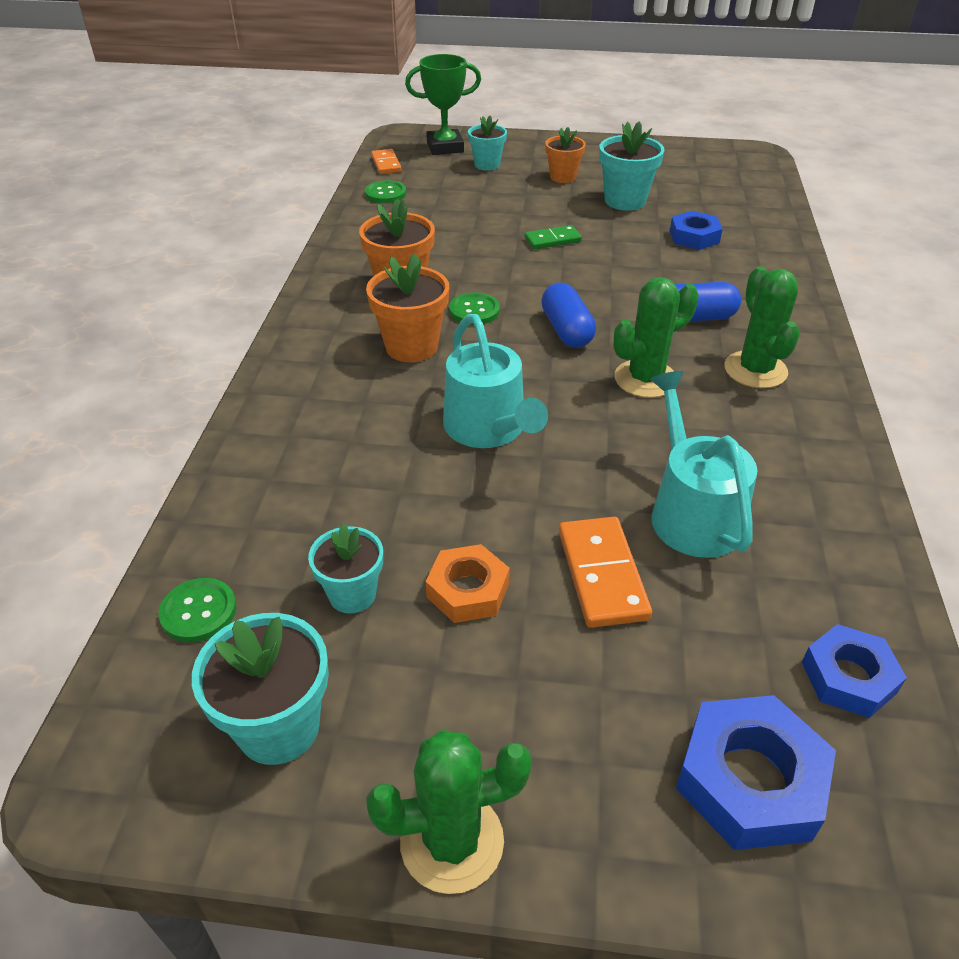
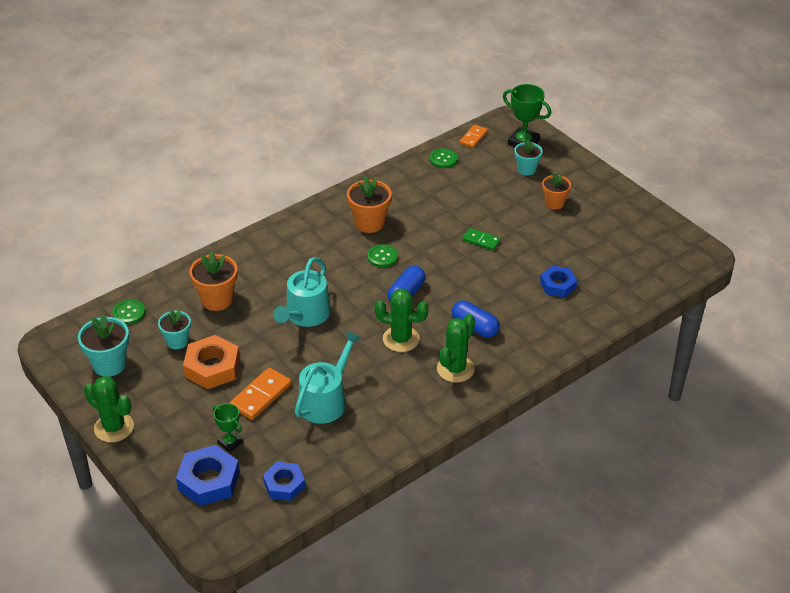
camera: 45 degrees right, 0 degrees up
orange flower pot [366,253,449,362] -> orange flower pot moved to [189,251,237,311]
orange nut [426,544,510,623] -> orange nut [183,335,240,389], size x1.50
turquoise flower pot [599,121,665,211] -> none
none -> green trophy [213,403,243,452]

